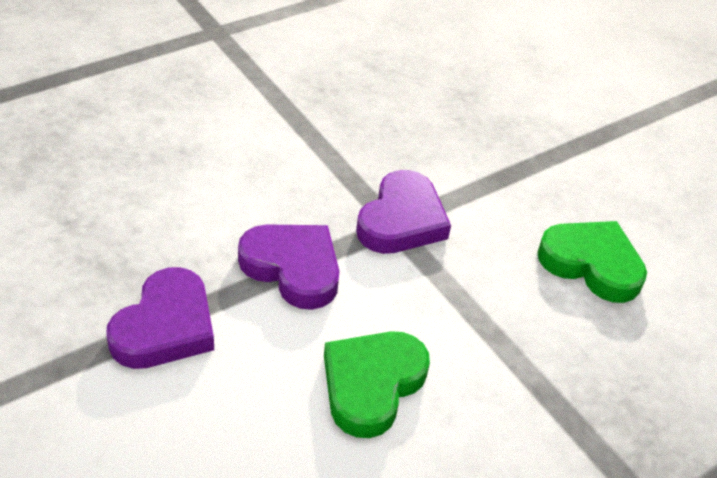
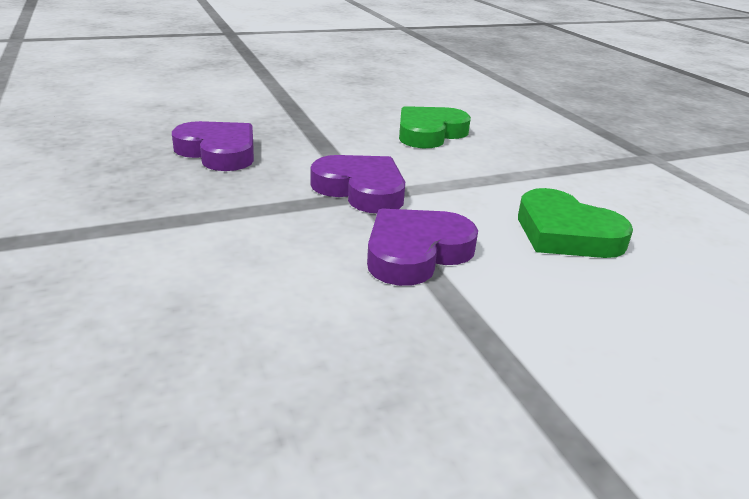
camera: 75 degrees left, 15 degrees down
purple heart [106,267,214,369] -> purple heart moved to [172,121,254,171]

